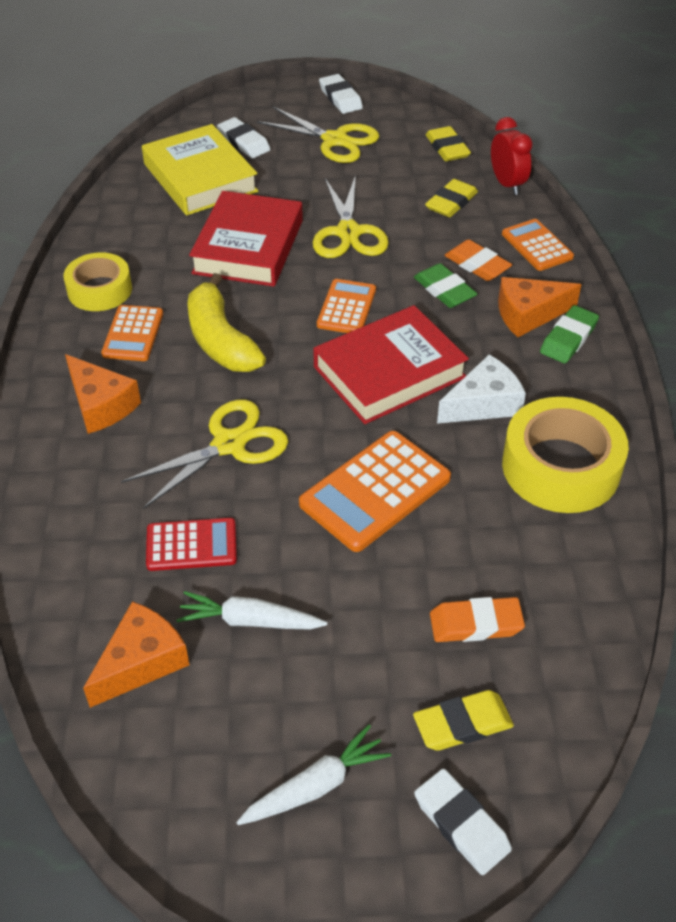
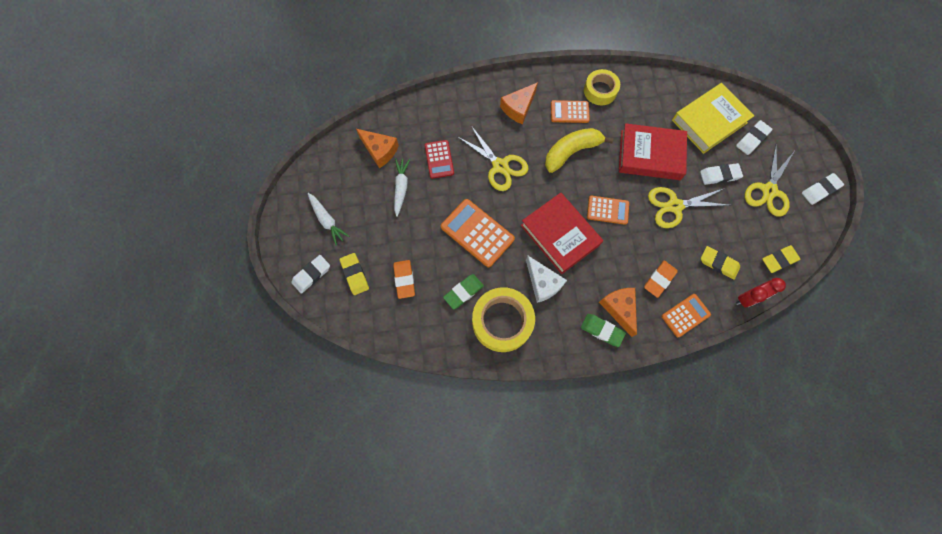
camera: 85 degrees right, 25 degrees up
green eraser [414,263,477,308] -> green eraser moved to [443,274,484,309]
none -> white eraser [700,163,743,185]

